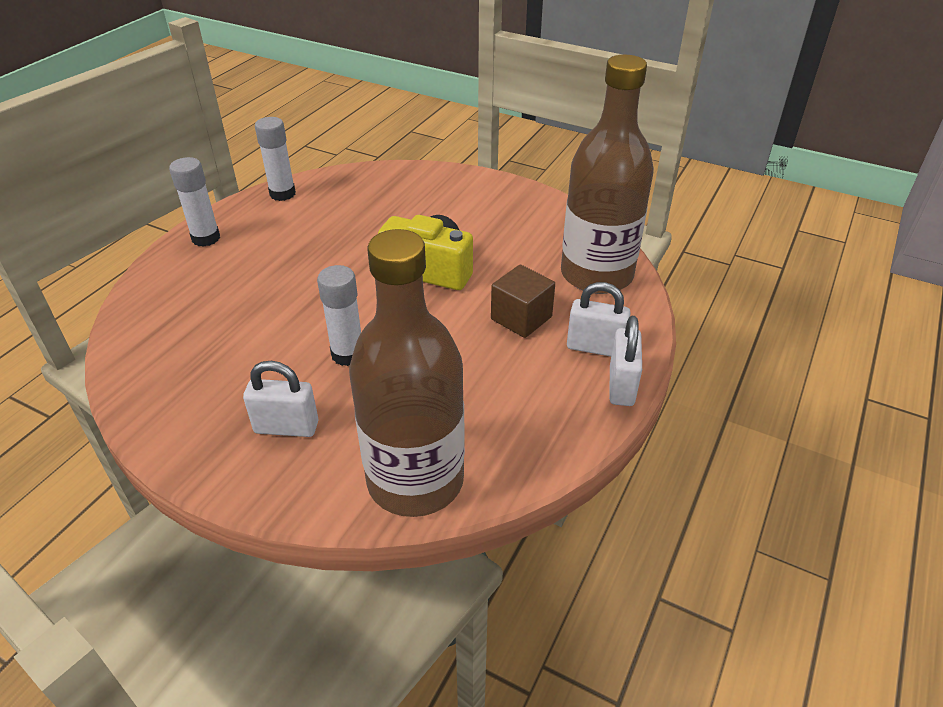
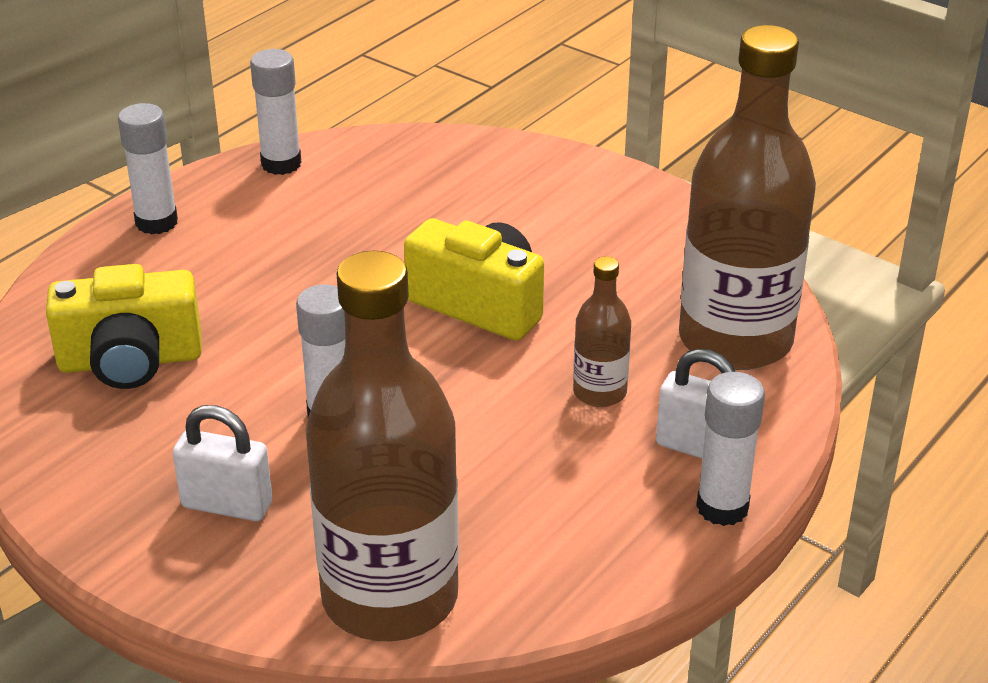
camera: 10 degrees right, 5 degrees down
brown cube [491,265,555,338] -> brown bottle [573,256,631,407]
white padlock [609,316,642,406] -> white glue stick [696,372,765,526]
none -> yellow camera [46,264,202,389]

